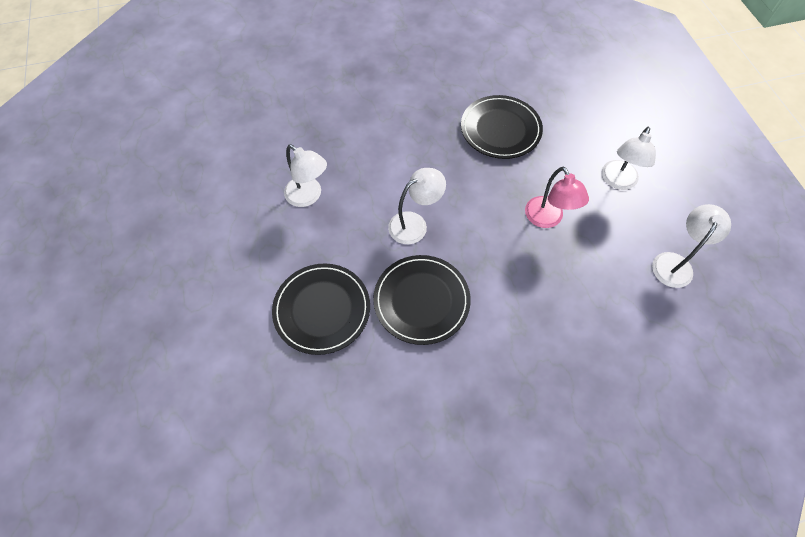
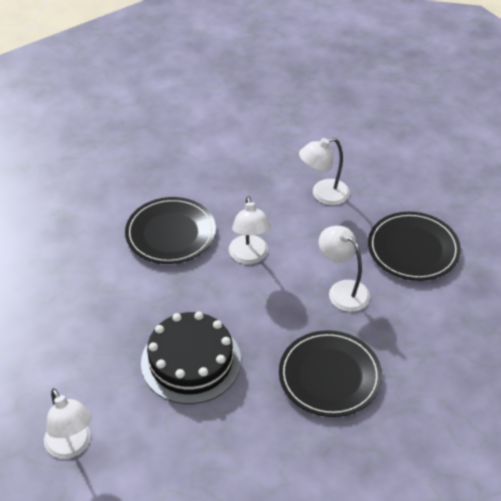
camera: 115 degrees right, 15 degrees down
black plate [272,263,370,355] -> black plate moved to [368,212,461,281]
pink lamp [525,167,589,228] -> black cake [141,312,241,404]
white lamp [602,127,656,190] -> white lamp moved to [319,226,370,312]

